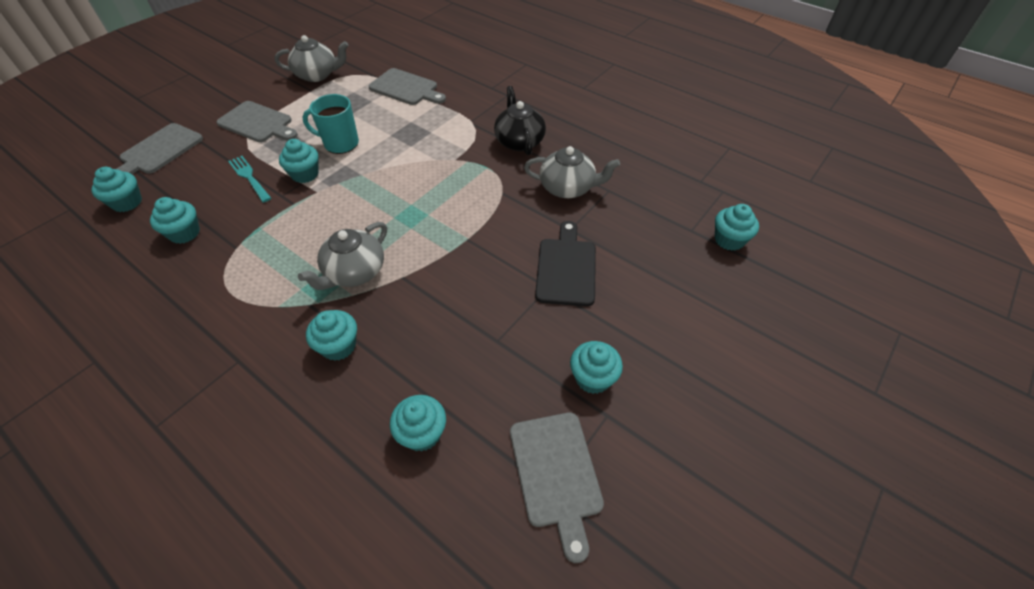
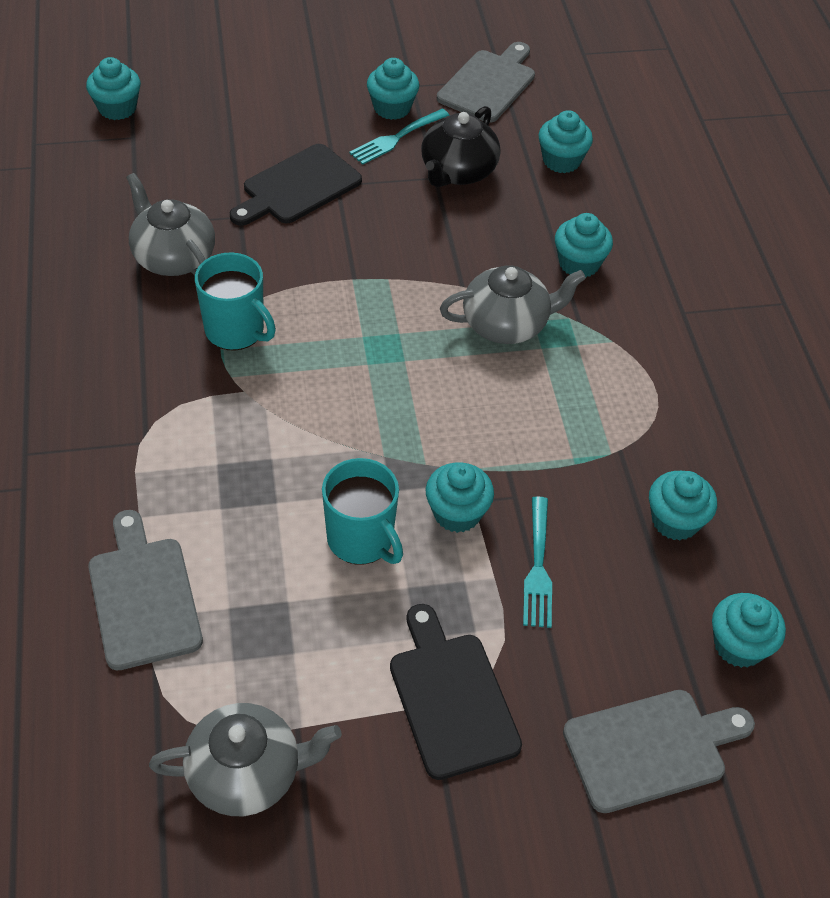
camera: 140 degrees left, 0 degrees up
grey cutting board [217,101,298,142] -> black cutting board [390,604,522,780]
grey teapot [274,35,349,82] -> grey teapot turned 135 degrees clockwise [149,703,342,816]
black teapot [494,86,546,155] -> black teapot moved to [421,106,501,187]
none -> turquoise mug [195,252,276,351]
none -> turquoise fork [349,109,450,165]

